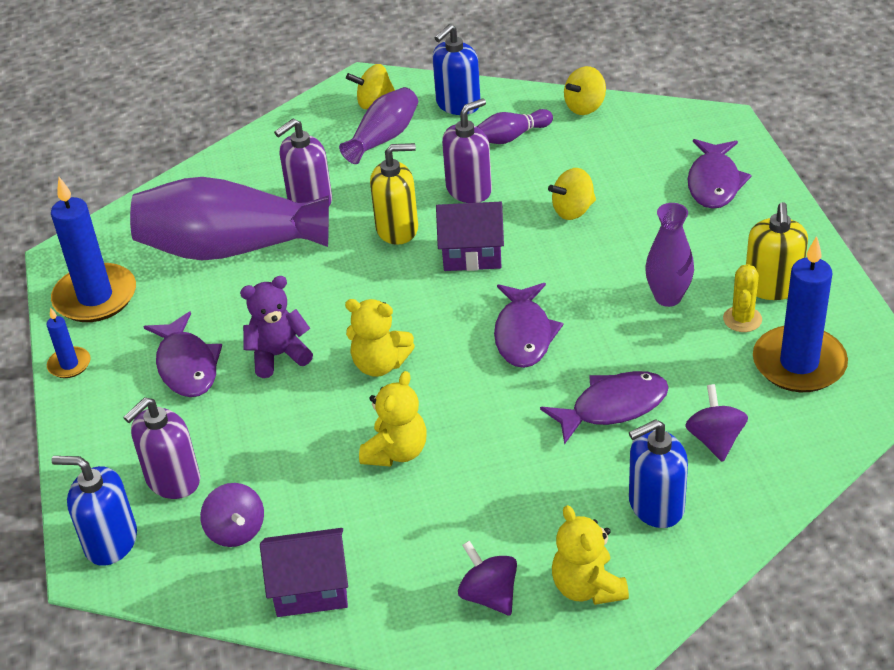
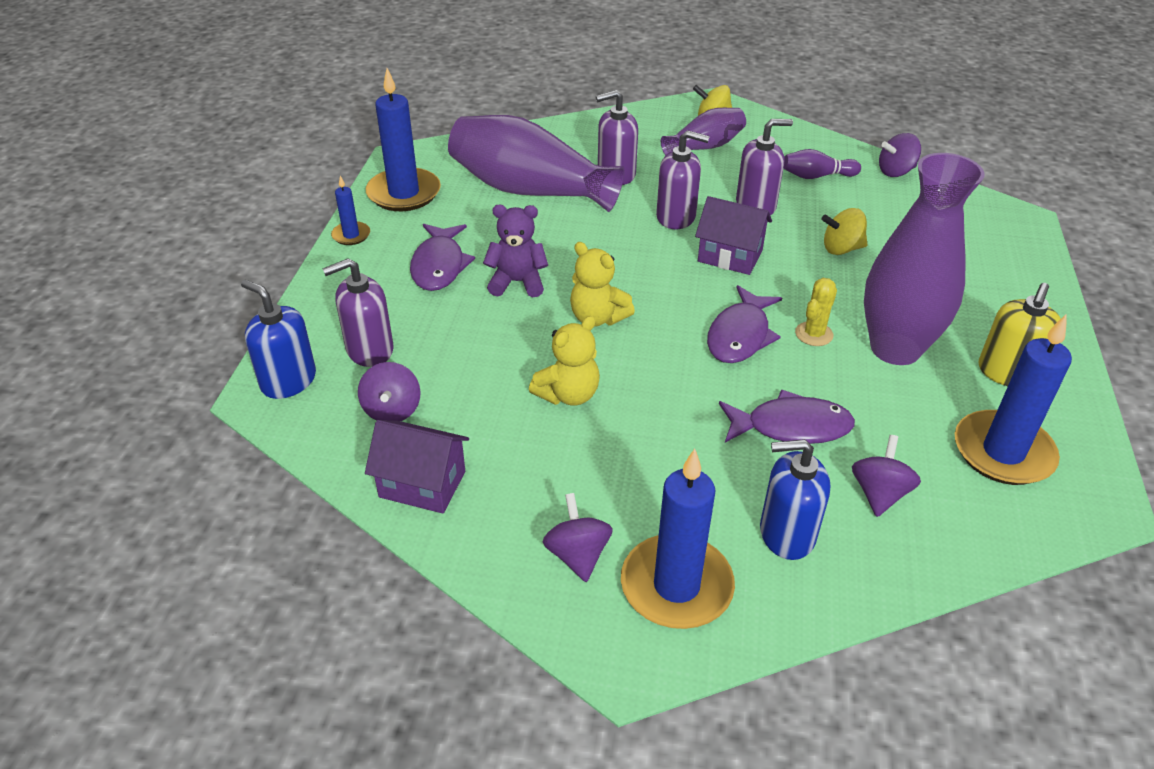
camera: 20 degrees right, 0 degrees up
yellow soap dispenser [370,143,418,245] -> purple soap dispenser [656,130,710,229]
blue soap dispenser [432,24,480,115] -> none
yellow teddy bear [552,505,629,605] -> blue candle [621,449,735,629]
yellow spinning top [564,66,606,115] -> purple spinning top [879,133,921,177]
purple vase [645,203,694,307] -> purple vase [864,153,984,365], size x1.84
purple fish [688,139,752,209] -> none
yellow cactus [723,264,762,332] -> yellow cactus moved to [795,278,837,346]

